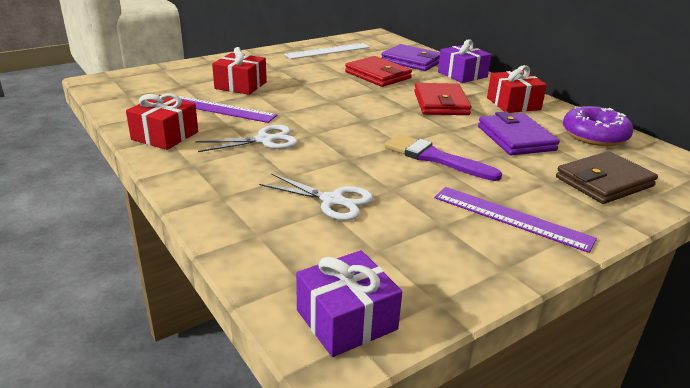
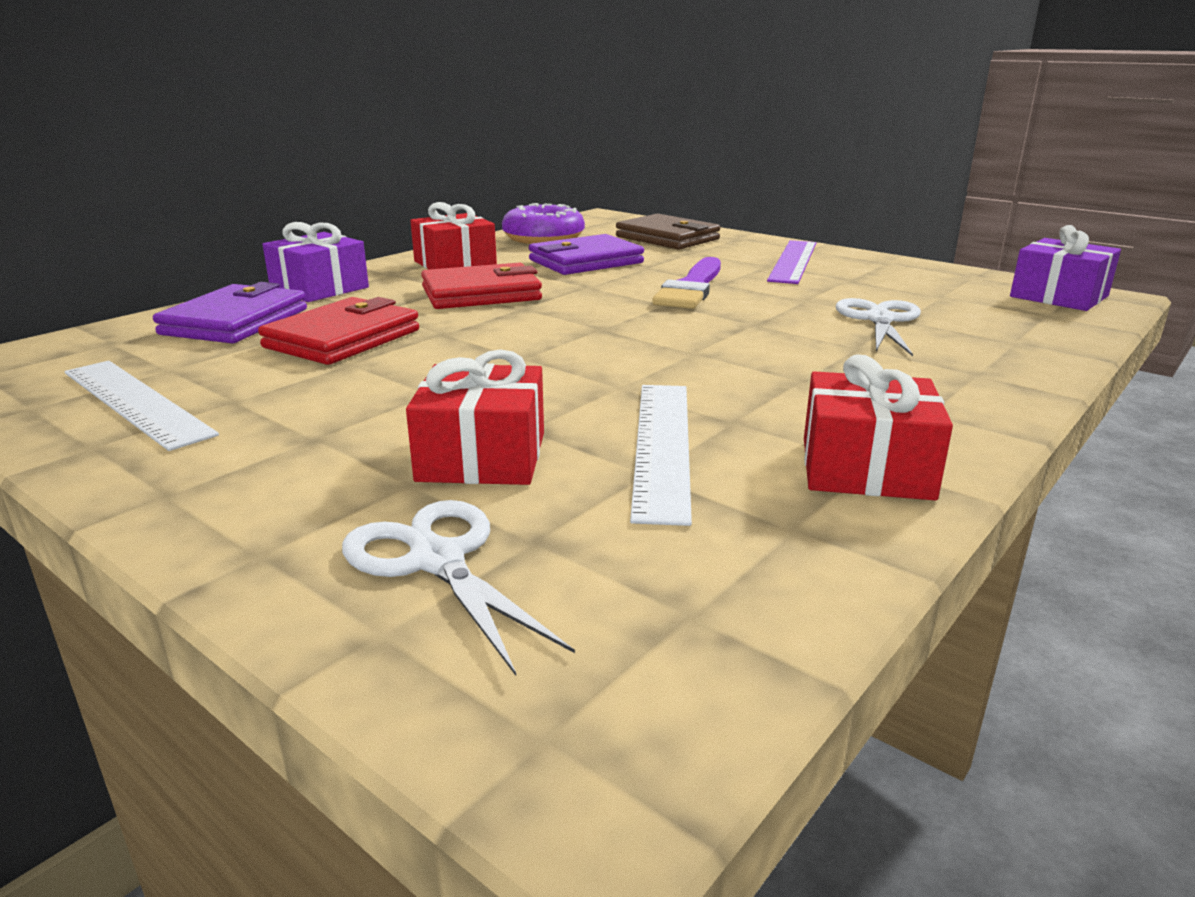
camera: 105 degrees left, 5 degrees down
purple ruler [179,96,277,123] -> white ruler [630,385,692,526]
white scissors [195,125,298,152] -> white scissors moved to [342,500,575,676]

